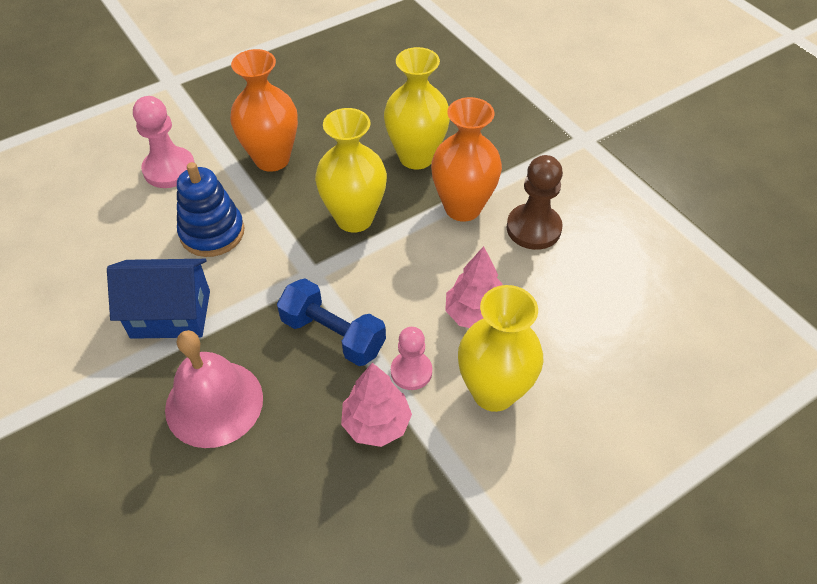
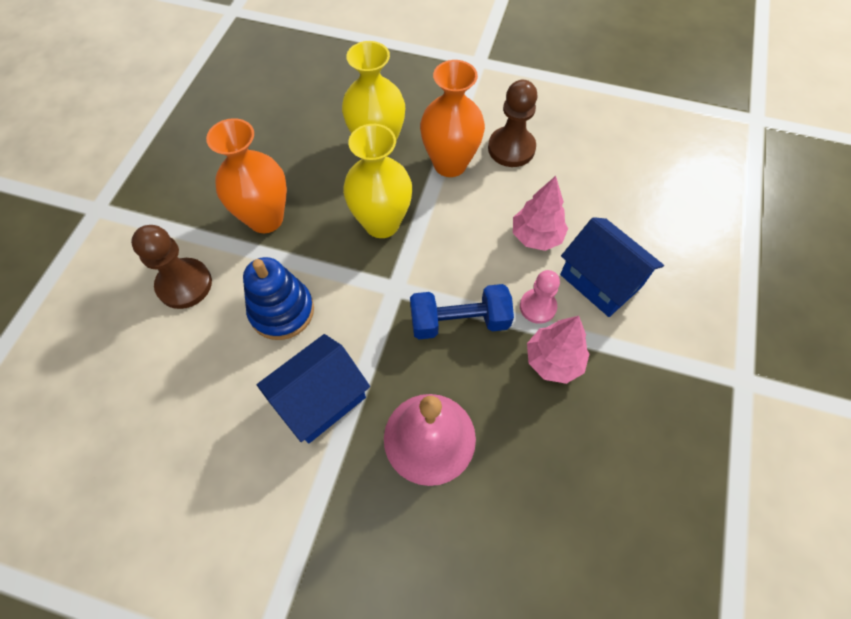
camera: 40 degrees left, 10 degrees up
pink pawn [133,96,195,188] -> brown pawn [131,225,212,309]
yellow vase [458,285,543,412] -> blue house [560,217,664,317]

